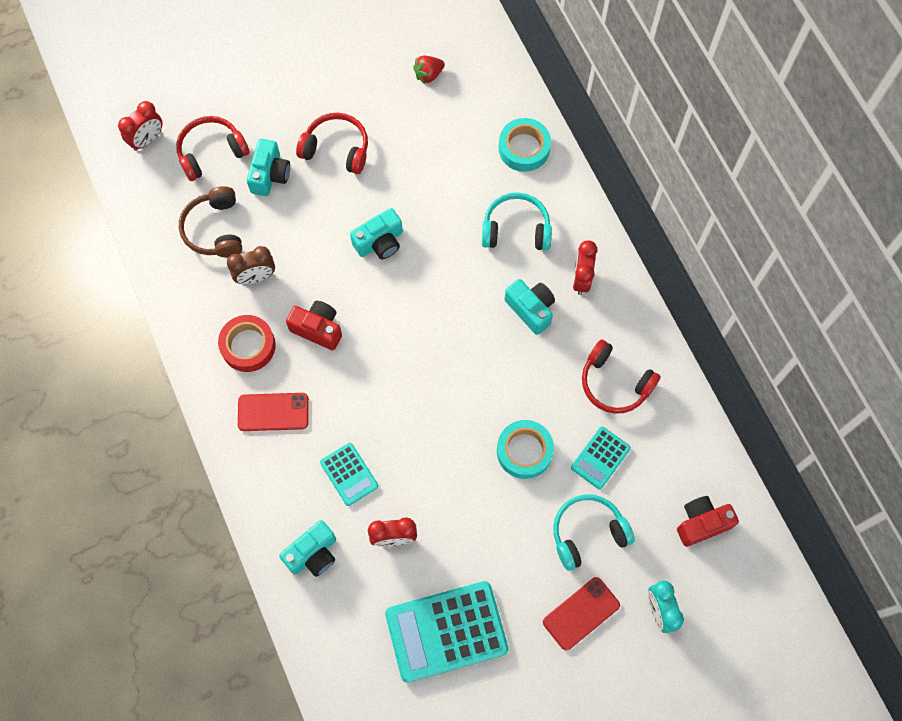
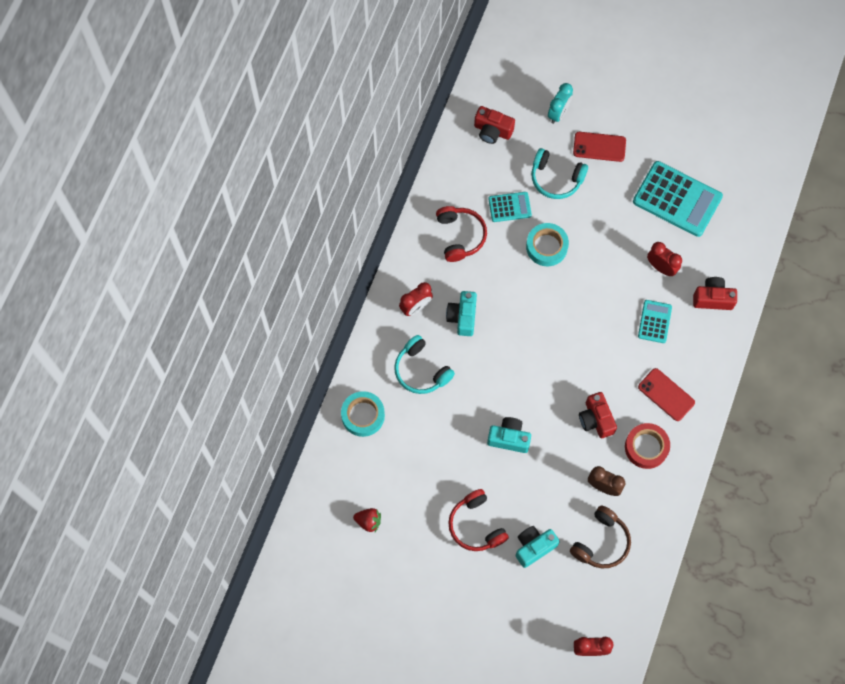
camera: 135 degrees left, 0 degrees up
red headphones [176,116,250,181] -> none
turquoise camera [279,520,336,577] -> red camera [693,277,737,310]

